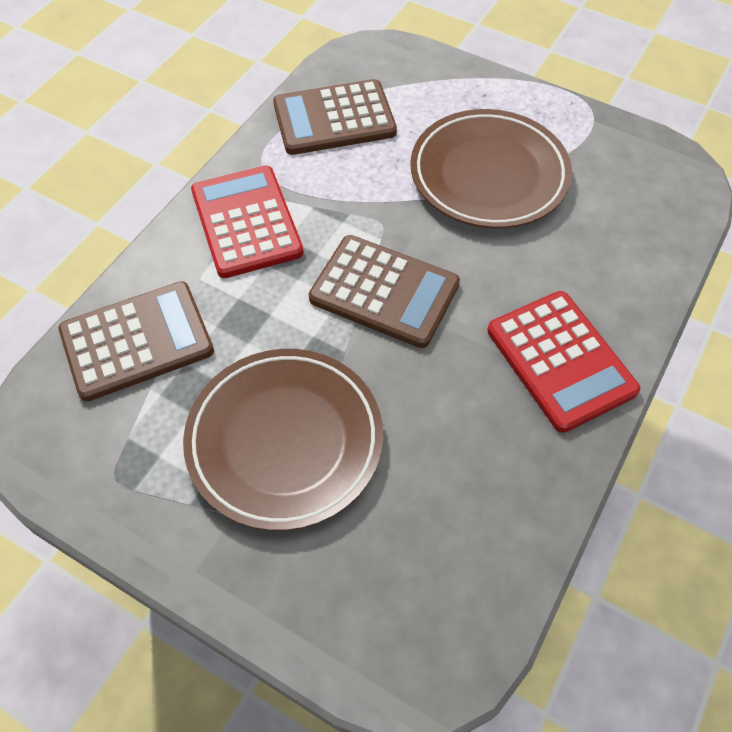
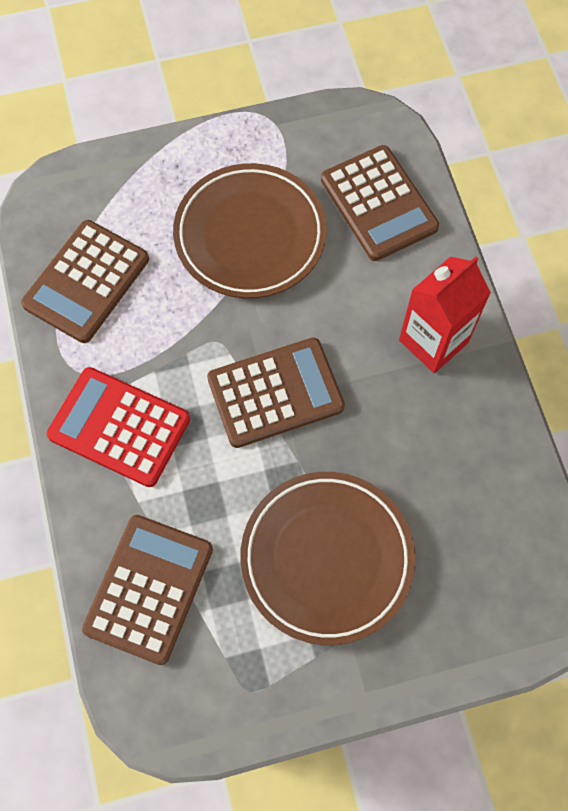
camera: 45 degrees left, 10 degrees up
red calculator [487,291,640,433] -> red carton [399,257,491,373]
none -> brown calculator [321,145,439,261]

